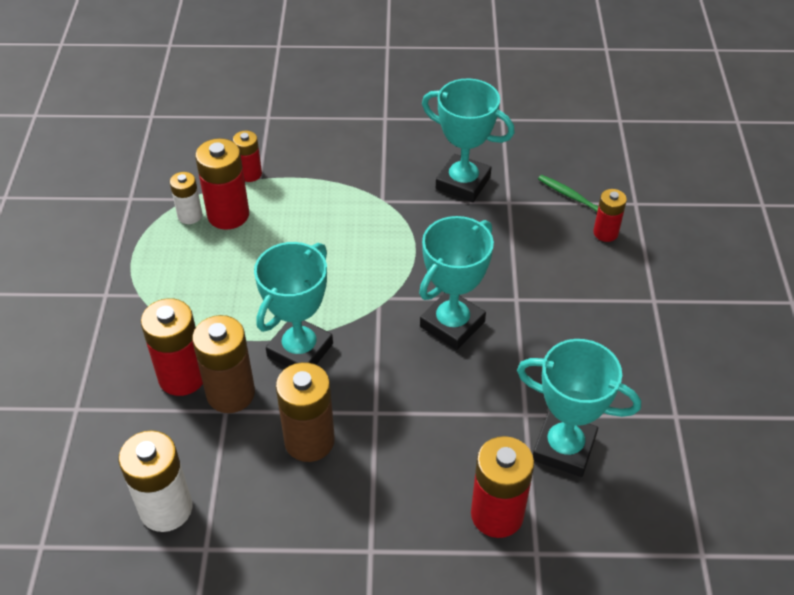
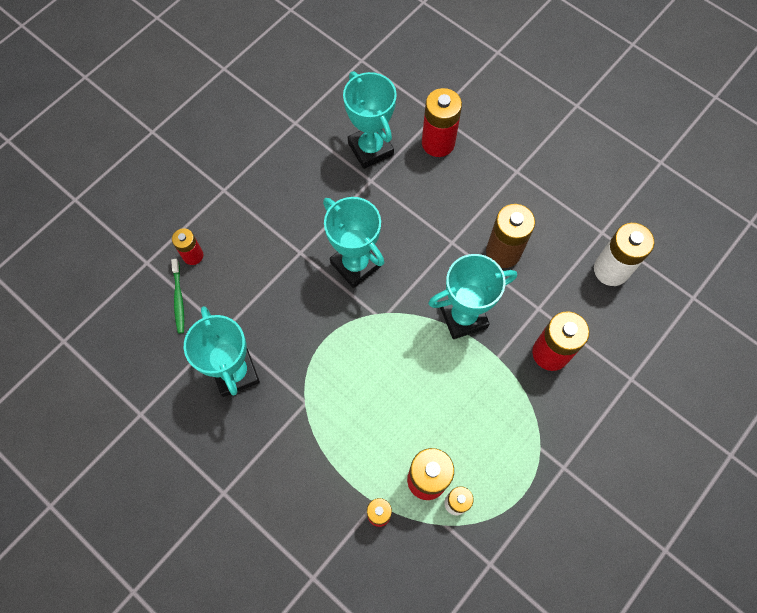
camera: 140 degrees left, 20 degrees up
brown battery [192,315,255,413] -> none
turquoise trophy [419,216,494,350] -> turquoise trophy turned 60 degrees clockwise [323,197,384,288]

